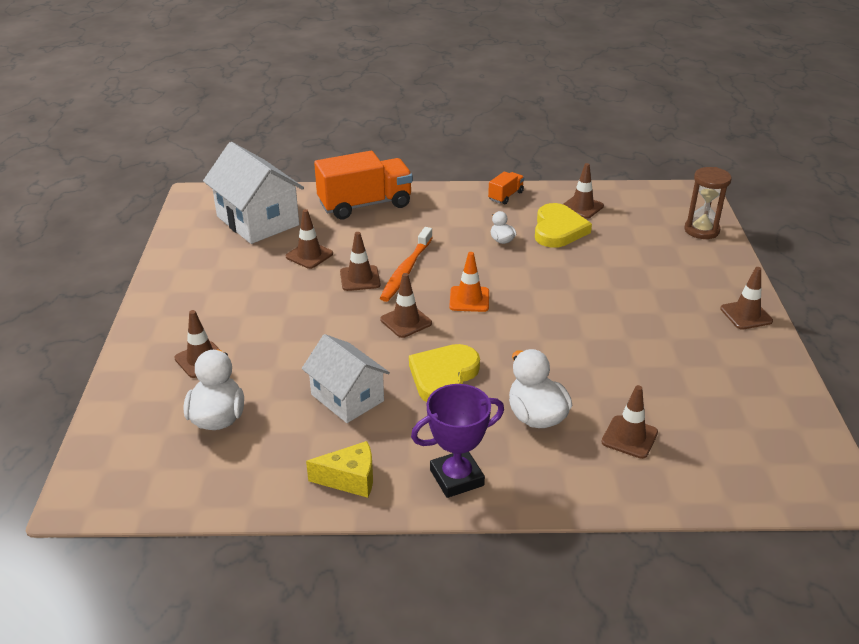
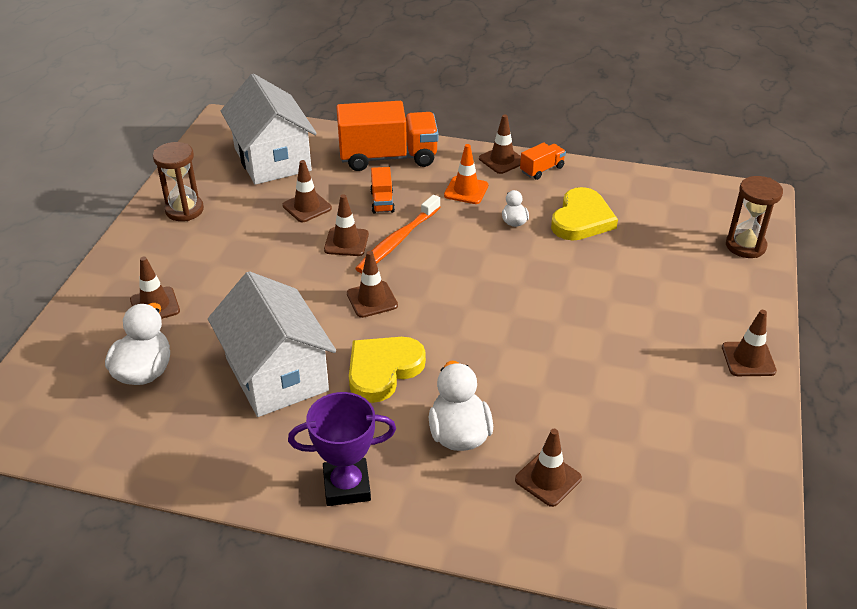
camera: 15 degrees right, 5 degrees up
white house [302,334,390,423] -> white house [208,271,336,417], size x1.50
yellow cheese [306,441,373,498] -> none
orange traffic cone [449,252,489,312] -> orange traffic cone moved to [444,144,488,204]
brown traffic cone [563,163,604,219] -> brown traffic cone moved to [479,114,521,174]
none -> brown hourglass [153,142,204,221]
none -> orange truck [370,167,395,214]

